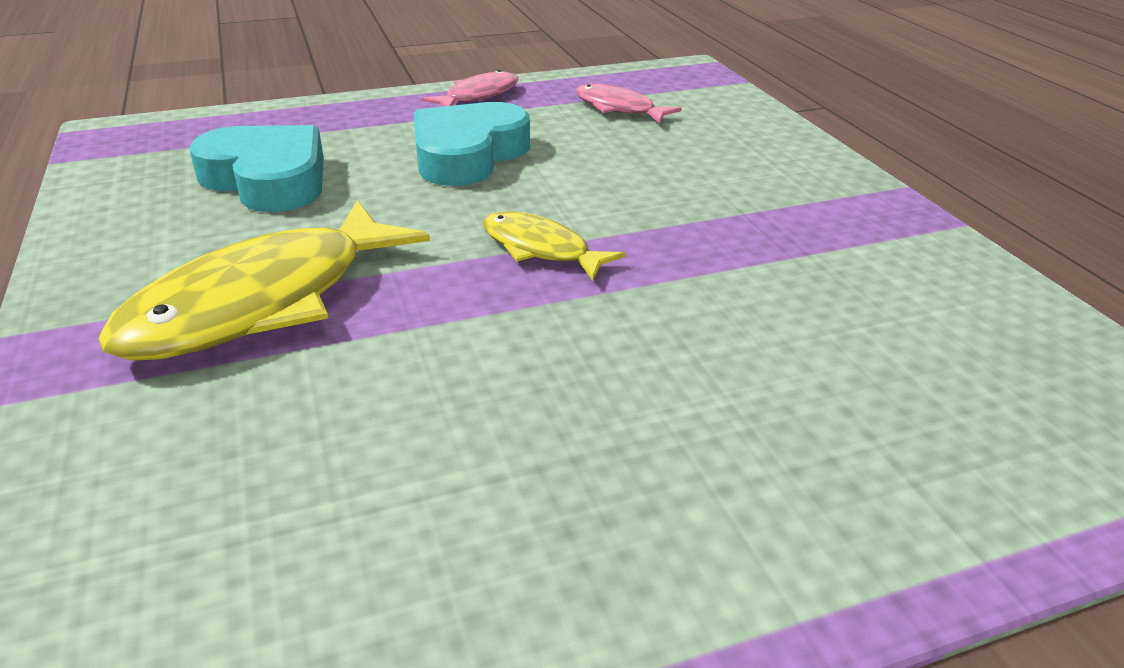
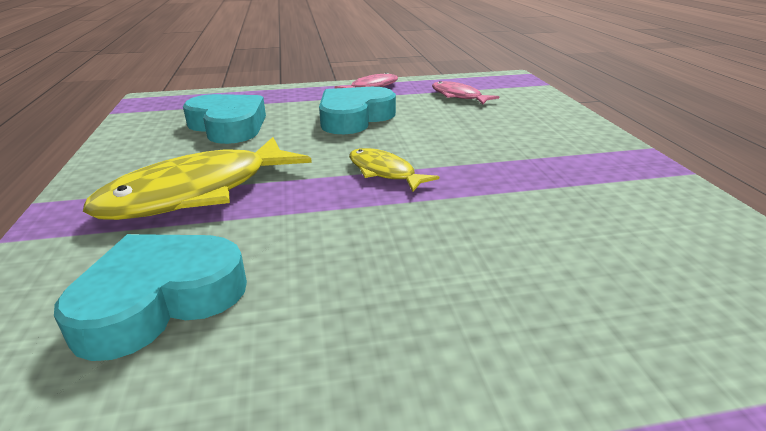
camera: 10 degrees right, 5 degrees down
none -> turquoise heart [54,234,247,361]

